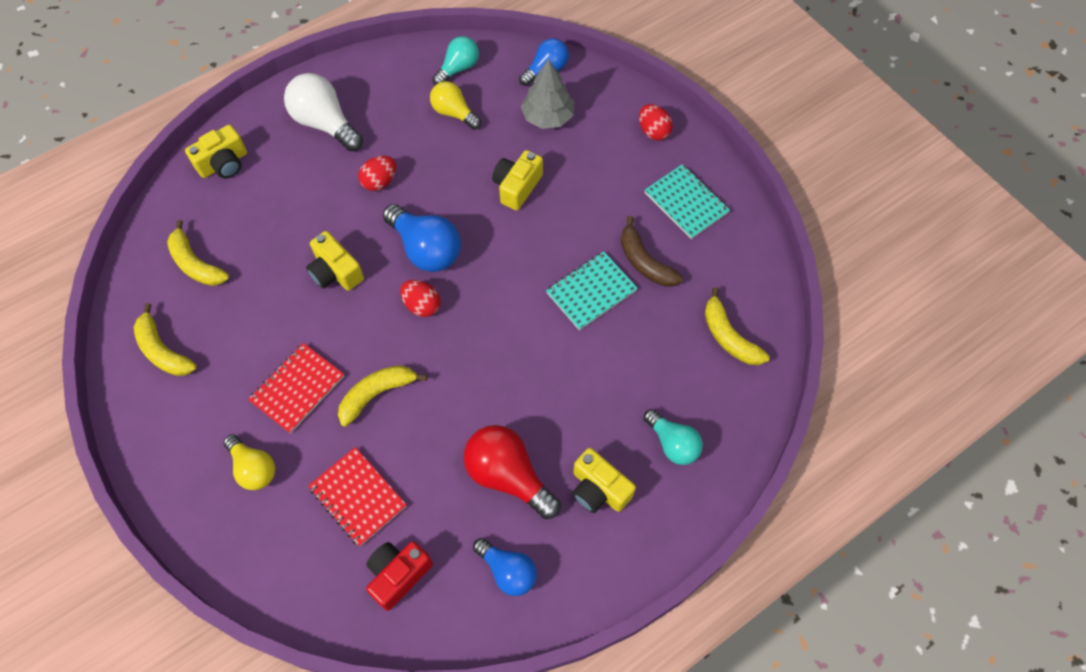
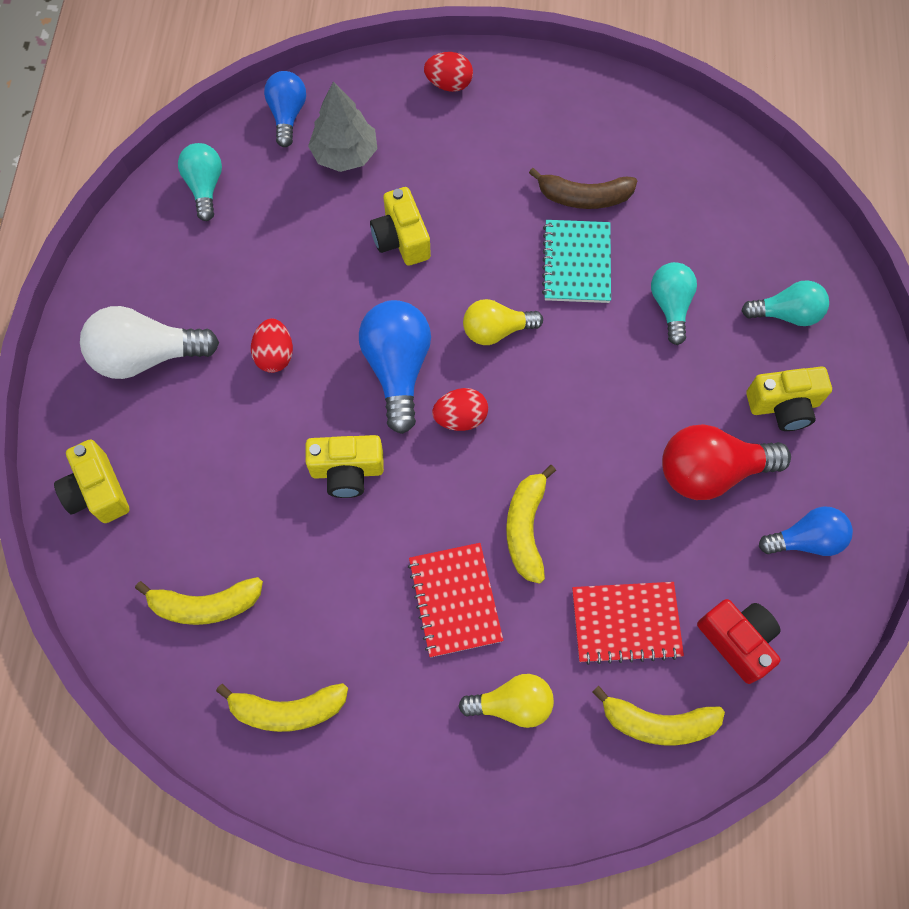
camera: 50 degrees left, 5 degrees up
yellow camera [185,125,247,178] -> yellow camera turned 150 degrees clockwise [54,439,130,523]
red camera [366,541,433,611] -> red camera turned 150 degrees clockwise [697,599,781,684]
blue light bulb [383,204,461,272] -> blue light bulb turned 90 degrees counterclockwise [359,300,431,434]
yellow light bulb [430,81,481,130] -> yellow light bulb moved to [463,299,543,345]
turquoise notebook [644,164,730,239] -> none
yellow banana [705,287,770,365] -> yellow banana moved to [592,686,725,746]
none -> turquoise light bulb [651,262,697,345]

